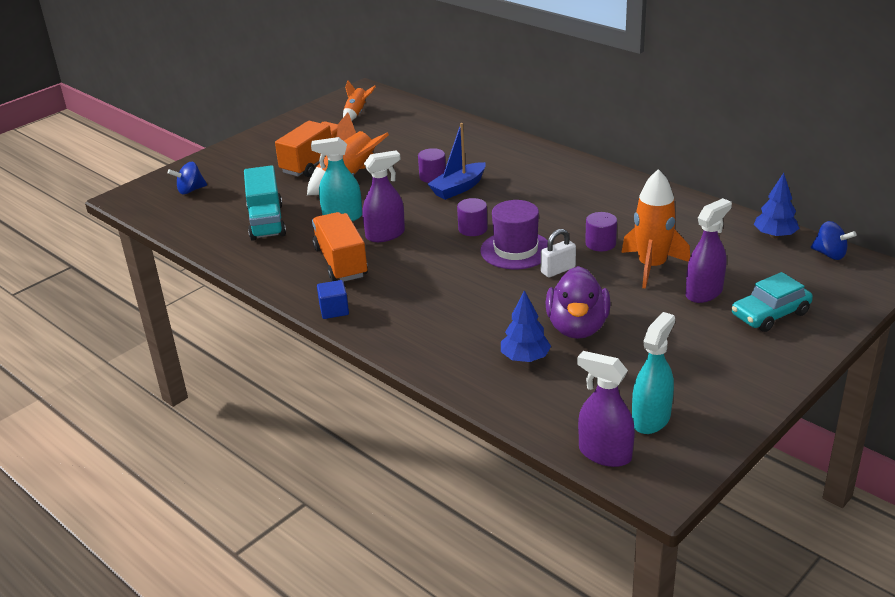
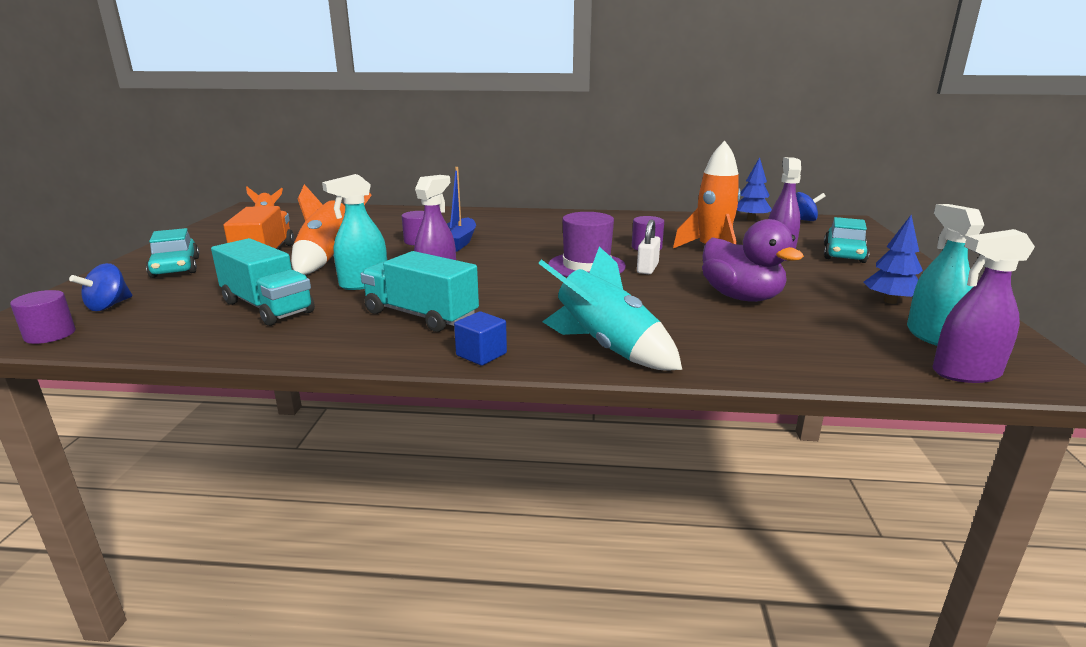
camera: 40 degrees left, 10 degrees down
orange truck [312,212,368,282] -> turquoise truck [360,251,479,332]
purple cylinder [457,198,488,236] -> purple cylinder moved to [10,290,76,344]
blue tree [501,290,551,362] -> blue tree moved to [863,215,923,304]
none -> turquoise car [146,228,200,278]
none -> turquoise rocket [538,247,682,370]

